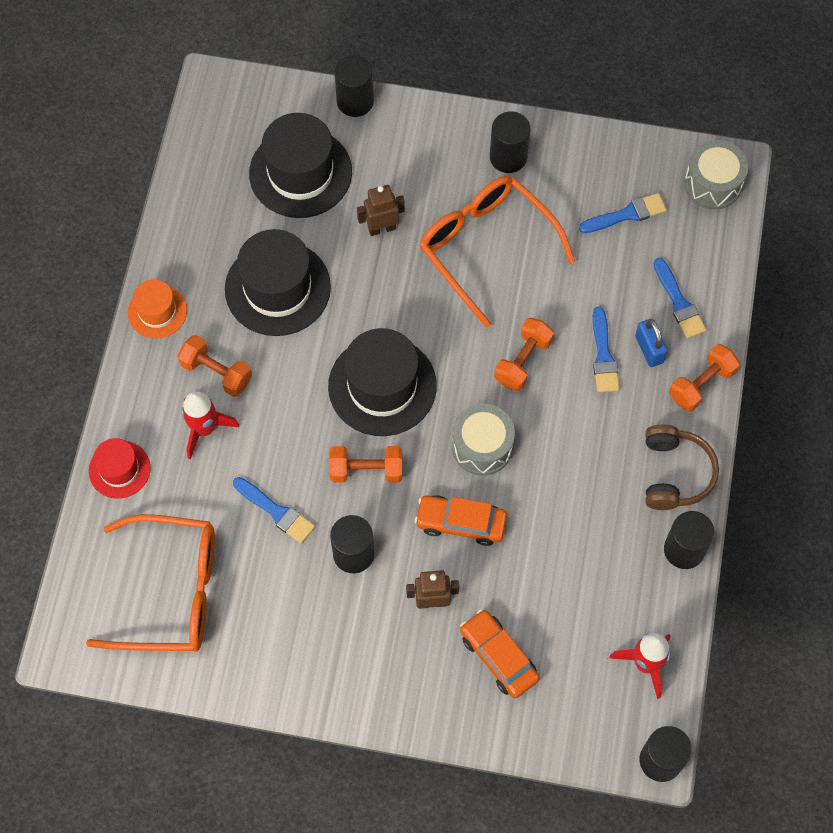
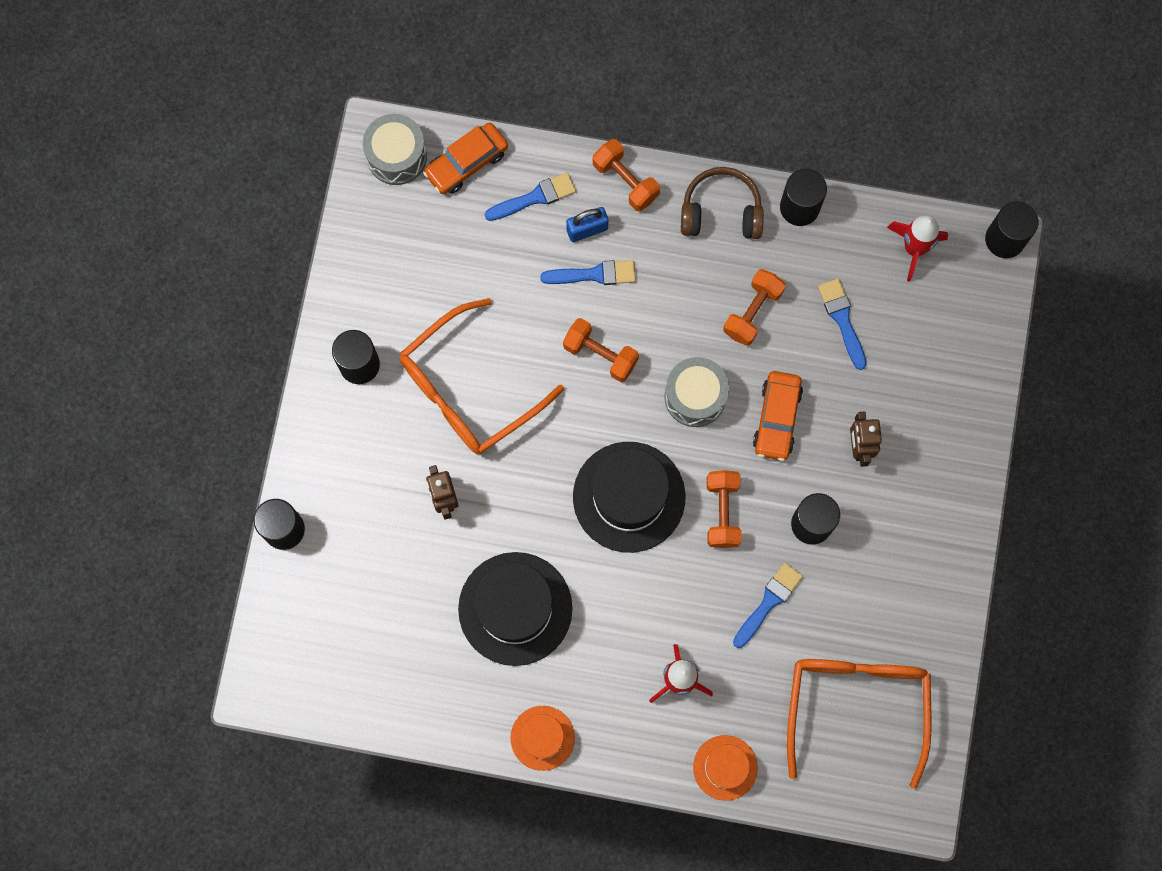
camera: 90 degrees left, 10 degrees up
red hat [89,438,150,499] -> orange hat [693,735,758,801]
orange dumbbell [177,335,252,397] -> orange dumbbell moved to [723,269,786,346]
black hat [249,113,352,218] -> none
orange car [460,609,540,698] -> orange car moved to [423,122,508,194]
blue brush [579,193,667,233] -> blue brush moved to [818,279,867,370]

